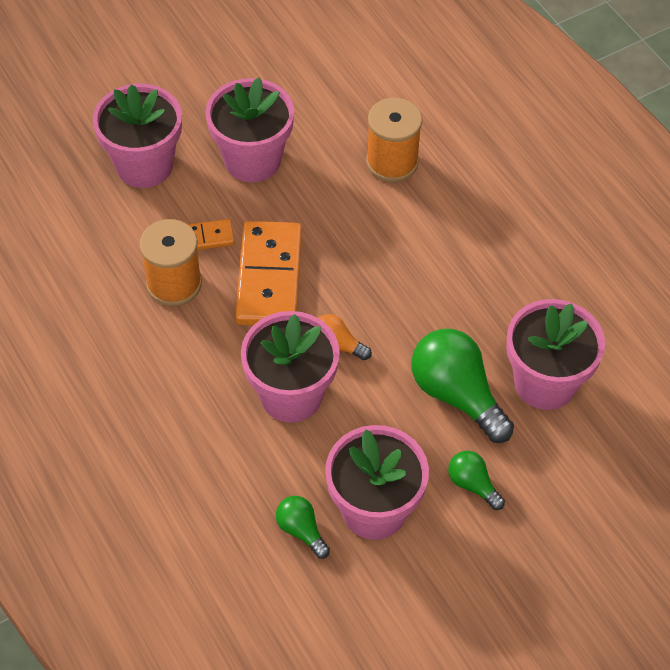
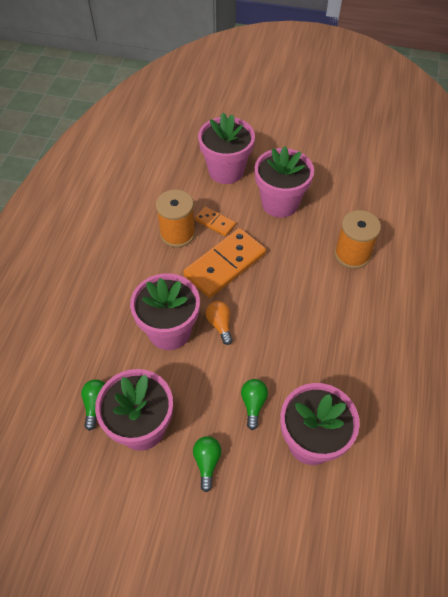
camera: 45 degrees right, 0 degrees up
green light bulb [411,329,514,443] -> green light bulb [241,379,268,430], size x0.52

